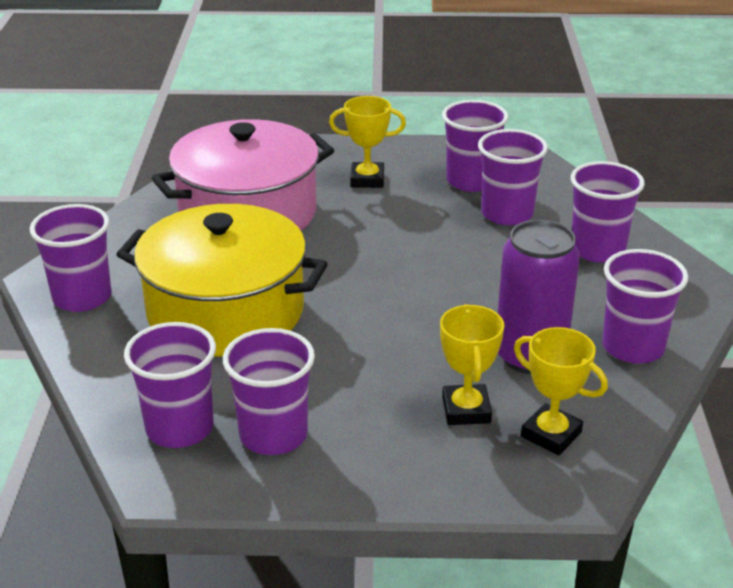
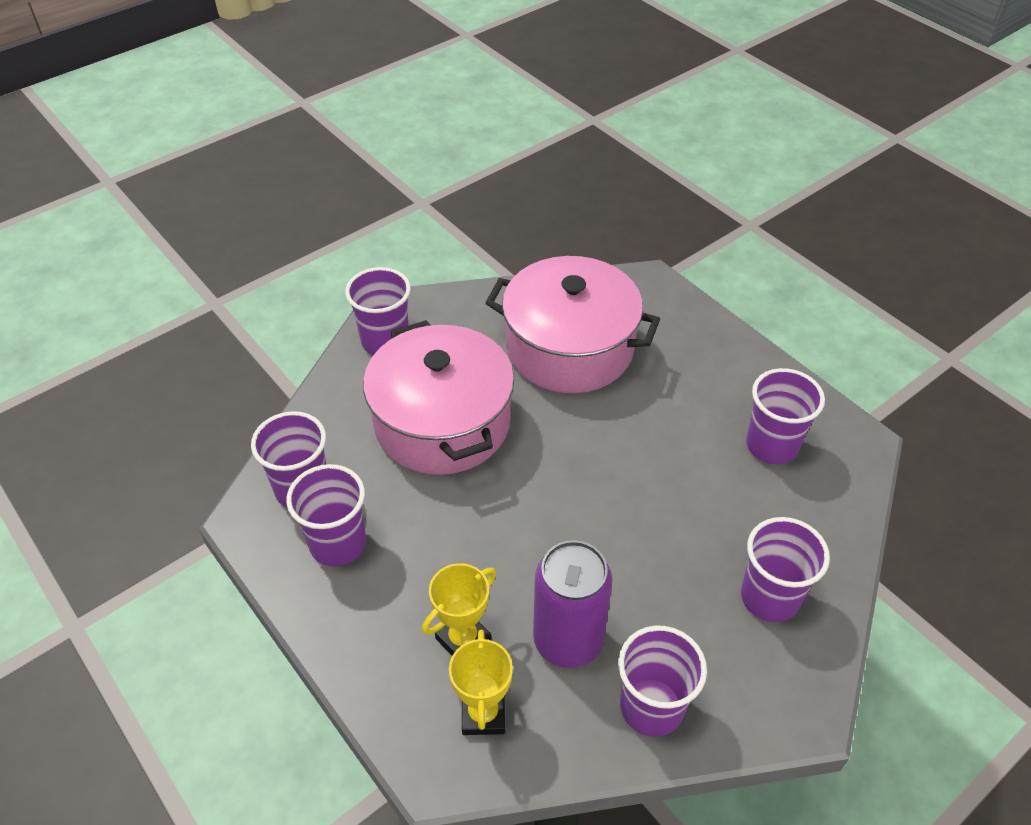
camera: 50 degrees right, 15 degrees up
yellow pot [116,204,328,357] -> pink pot [363,320,514,475]
yellow trophy [329,96,406,188] -> none
purple cup [478,129,548,225] -> none

